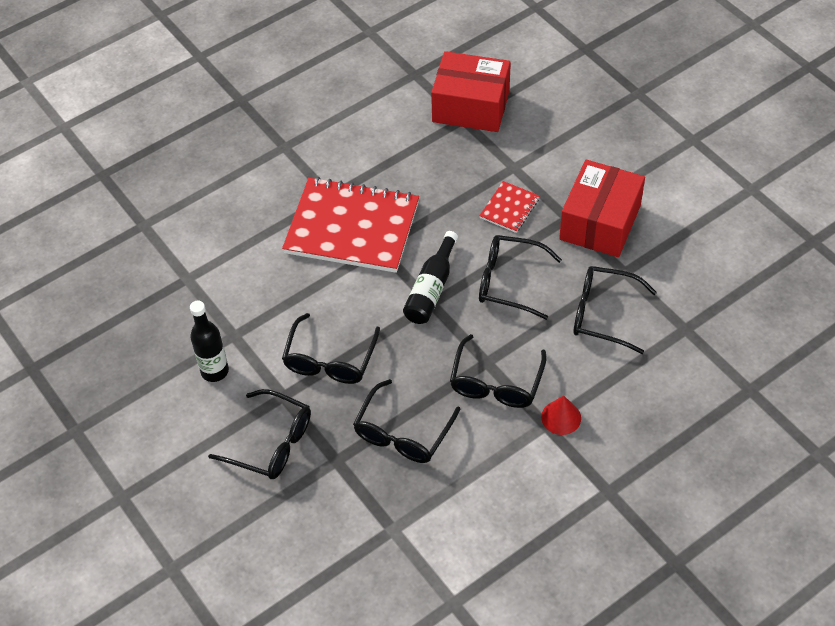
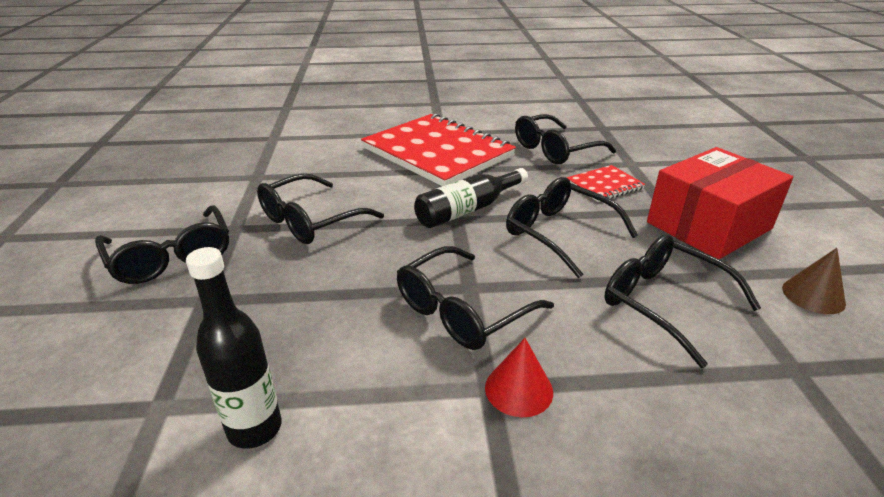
camera: 30 degrees right, 20 degrees down
black bottle [190,300,229,382] -> black bottle moved to [186,247,282,449]
black glasses [353,379,461,463] -> black glasses moved to [515,114,616,164]
red box [431,51,511,132] -> none
none -> brown cone [782,248,846,314]

